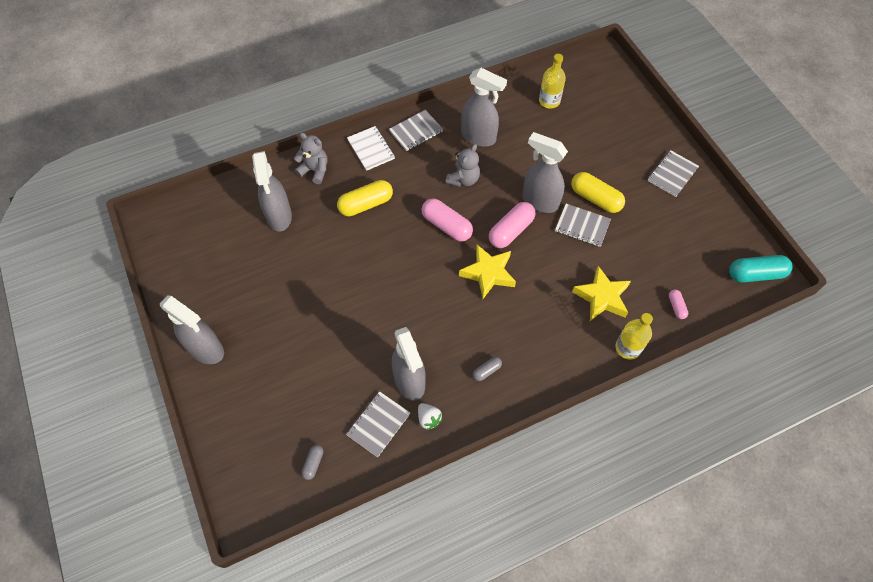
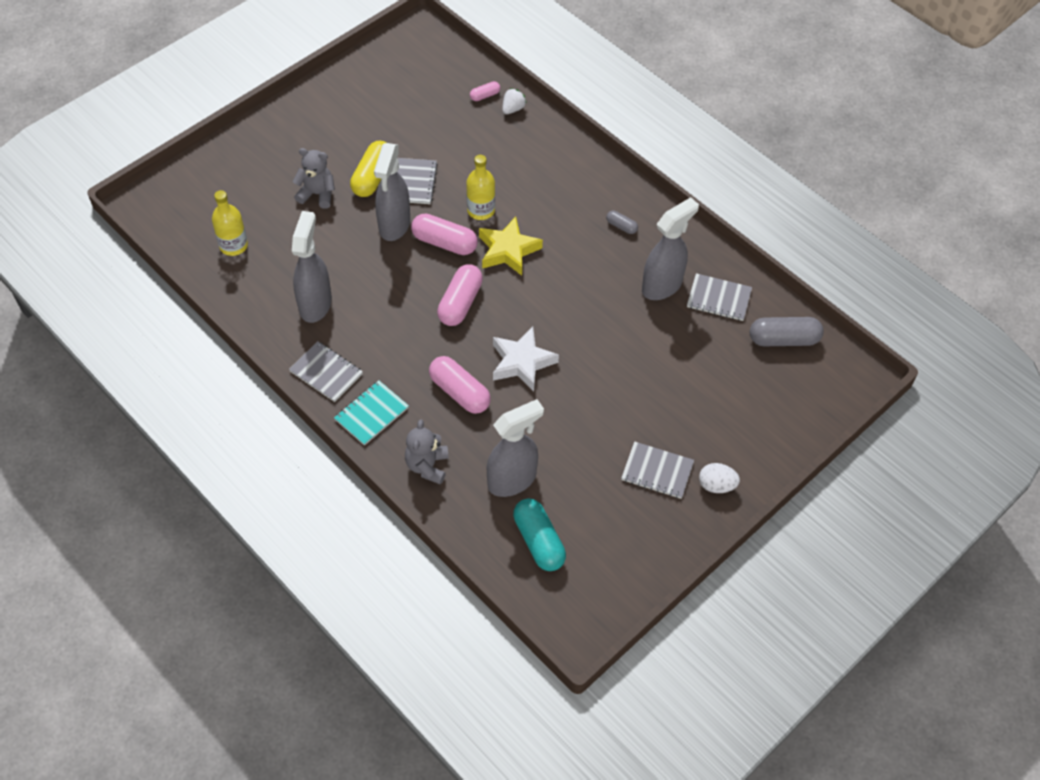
camera: 110 degrees left, 5 degrees down
grey spray bottle [160,295,224,364] -> white egg [699,463,740,493]
grey capsule [301,445,323,480] -> grey capsule [750,317,824,346], size x1.97
yellow capsule [337,180,393,216] -> pink capsule [429,356,491,414]
white notebook [347,126,395,171] -> turquoise notebook [334,380,409,446]
white strawberry [418,403,443,430] -> white strawberry moved to [502,88,527,114]
grey teddy bear [445,144,480,187] -> grey teddy bear moved to [292,148,335,209]
yellow star [572,266,631,321] -> none
yellow bottle [615,313,653,360] -> yellow bottle moved to [466,155,495,220]
grey notebook [648,150,699,197] -> grey notebook moved to [621,441,694,499]
turquoise capsule [729,255,793,283] -> turquoise capsule moved to [513,498,566,571]
none -> white star [493,327,559,391]

